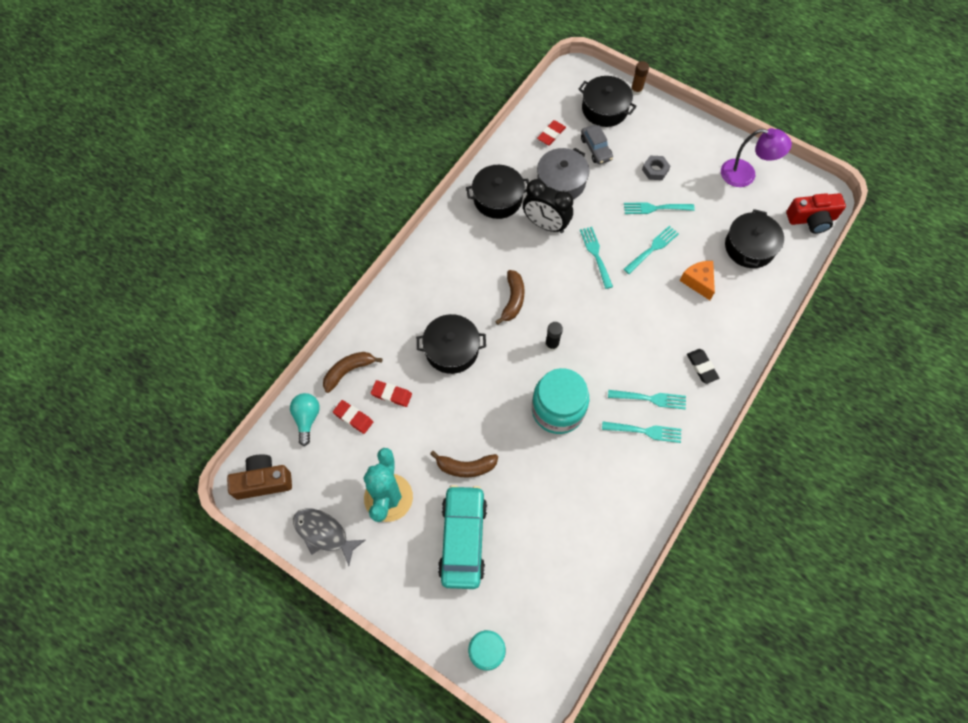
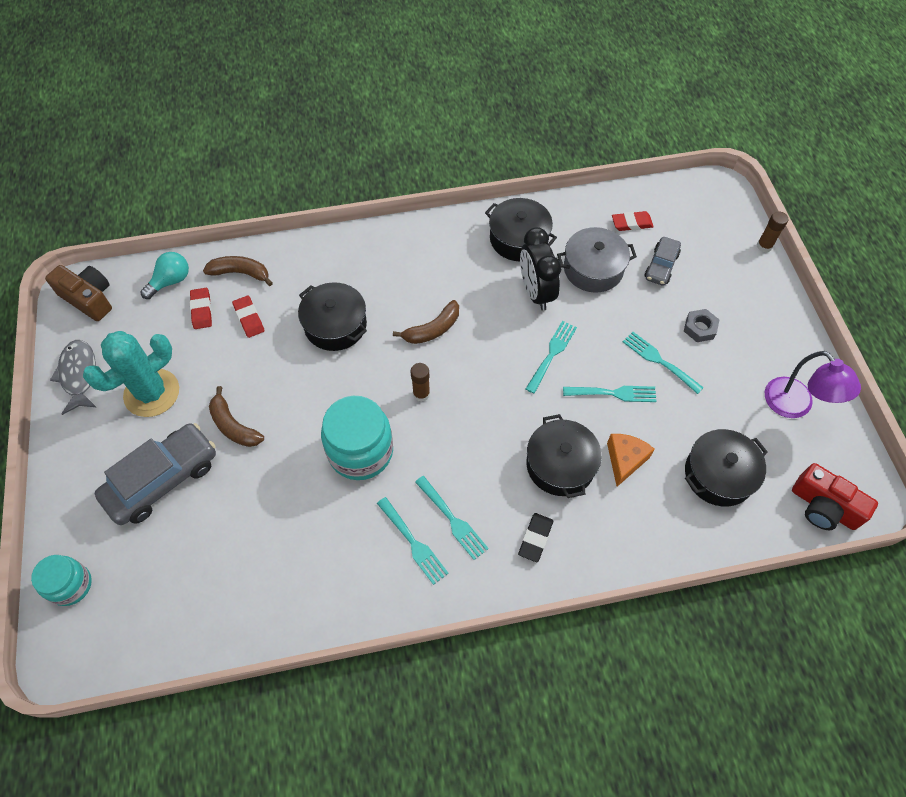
camera: 45 degrees right, 5 degrees down
turquoise car [438,485,487,589] -> grey car [95,423,216,525]
black glue stick [545,322,563,351] -> brown glue stick [411,363,430,402]
black pot [579,76,637,127] -> black pot moved to [526,414,602,498]

